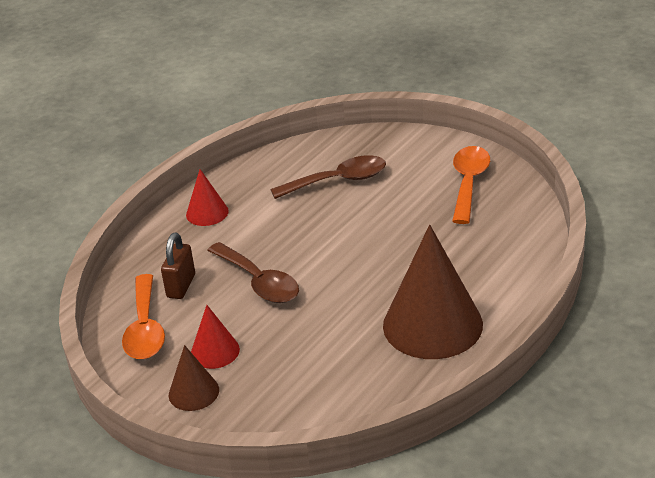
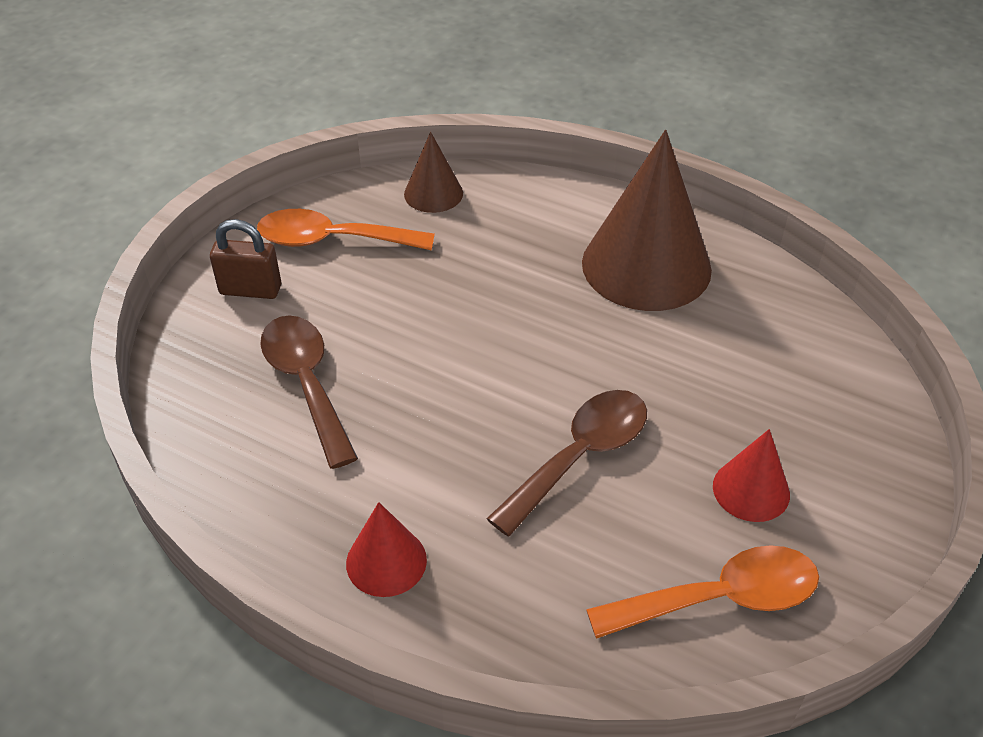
camera: 100 degrees left, 10 degrees up
brown padlock [161,233,195,299] -> brown padlock moved to [210,219,281,299]
brown cone [169,345,219,411] -> brown cone moved to [404,132,463,213]

